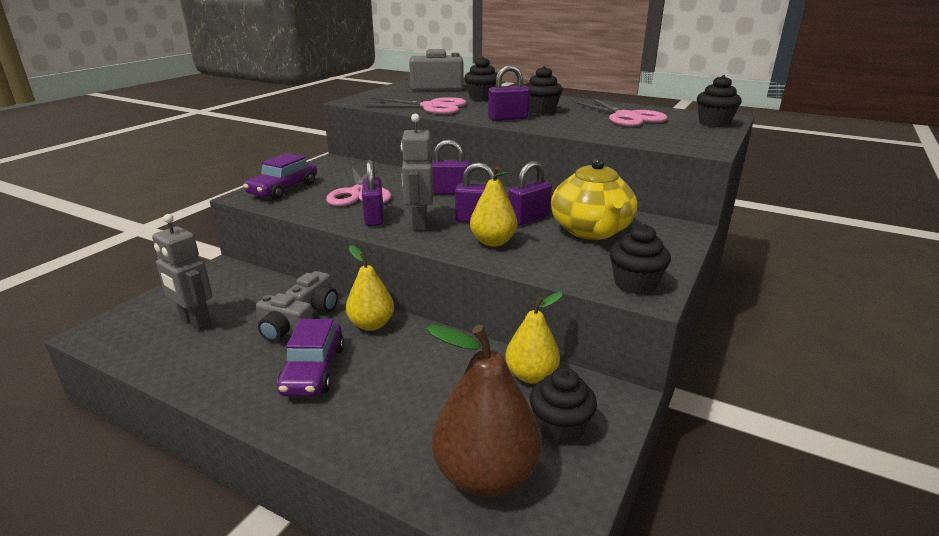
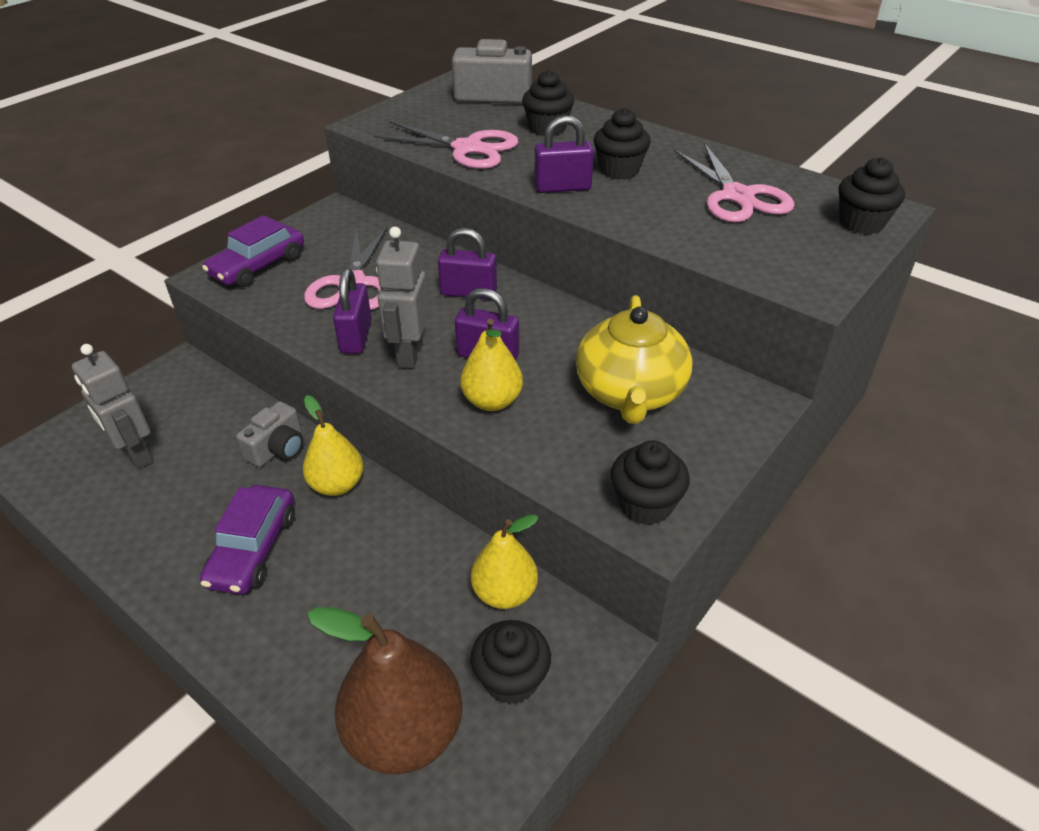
camera: 10 degrees right, 15 degrees up
grey camera [256,293,313,342] -> none
purple padlock [508,161,552,226] -> none

